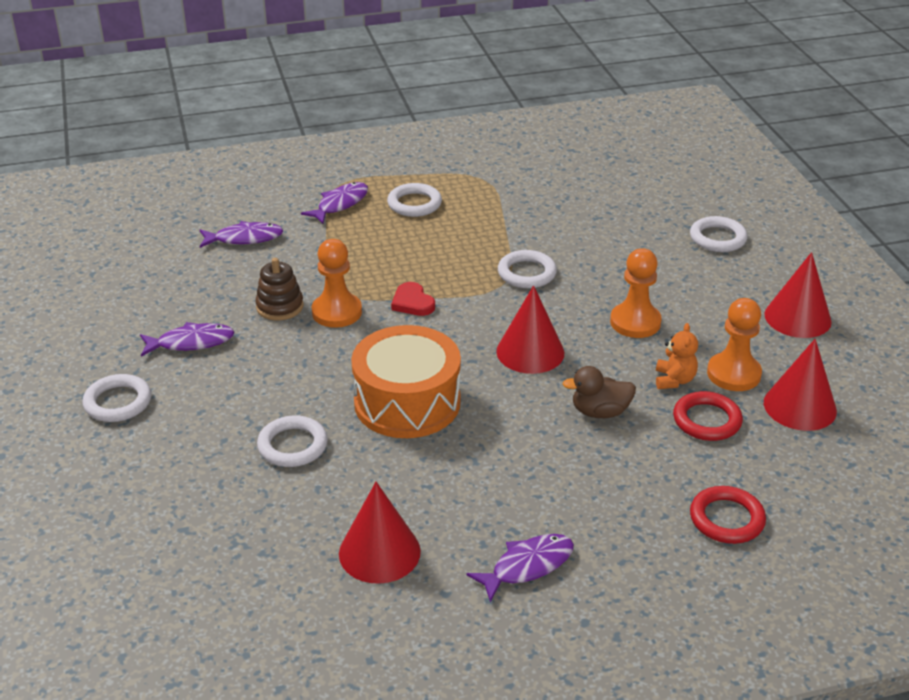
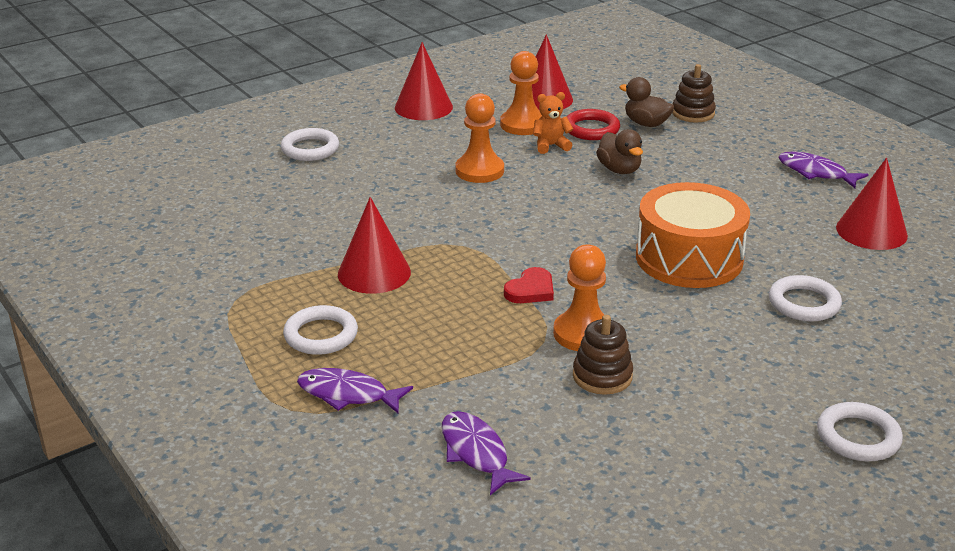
camera: 110 degrees left, 5 degrees down
purple fish [140,322,234,357] -> none
red cone [496,285,564,374] -> red cone moved to [338,197,411,294]
white ring [498,250,557,288] -> none
red ring [690,486,766,544] -> brown stacking toy [673,64,716,122]
none -> brown duck [619,77,674,127]

